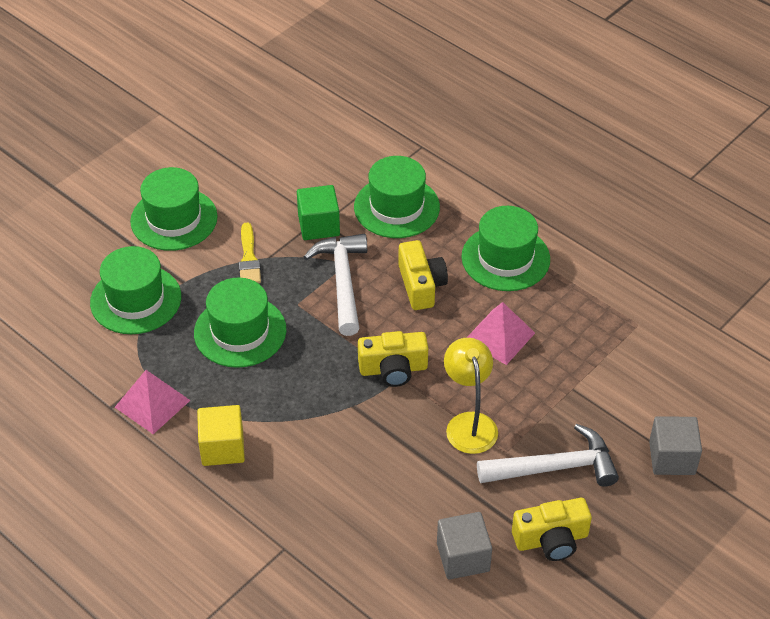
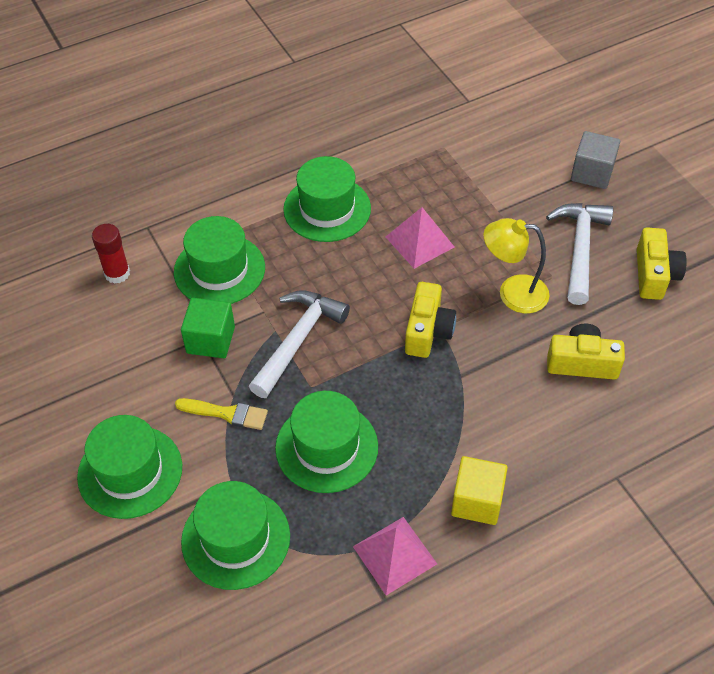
camera: 70 degrees left, 5 degrees up
white hammer [304,234,367,336] -> white hammer turned 105 degrees clockwise [249,290,350,398]
yellow camera [398,240,448,310] -> yellow camera moved to [547,324,625,379]
grey cube [437,512,492,579] -> none
none -> red glue stick [92,224,130,284]

